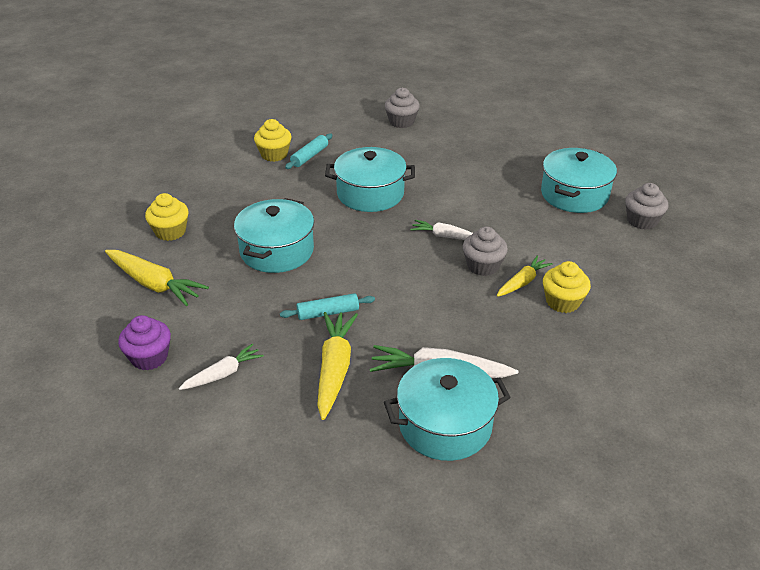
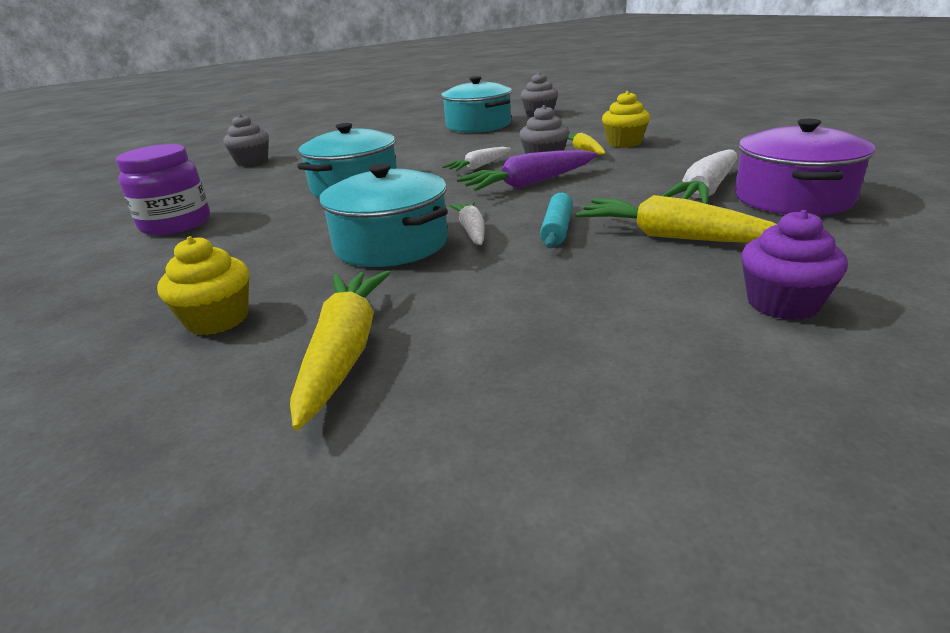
camera: 60 degrees left, 10 degrees down
yellow carrot [105,250,209,306] -> yellow carrot turned 60 degrees counterclockwise [290,270,390,430]
purple cupcake [118,315,171,370] -> purple cupcake moved to [741,210,848,320]
white carrot [179,343,264,390] -> white carrot moved to [449,201,485,245]
yellow cupcake [254,119,292,162] -> purple jar [116,144,210,235]
turquoise rolling pin [285,133,332,169] -> none
turquoise pot [384,358,511,461] -> purple pot [735,119,875,216]
none -> purple carrot [456,150,598,191]

